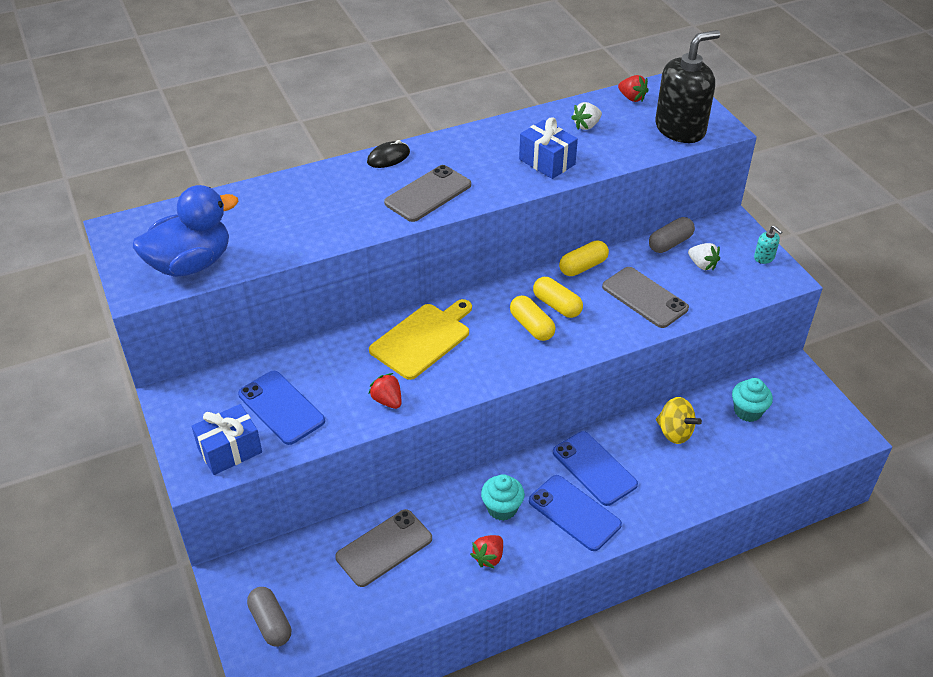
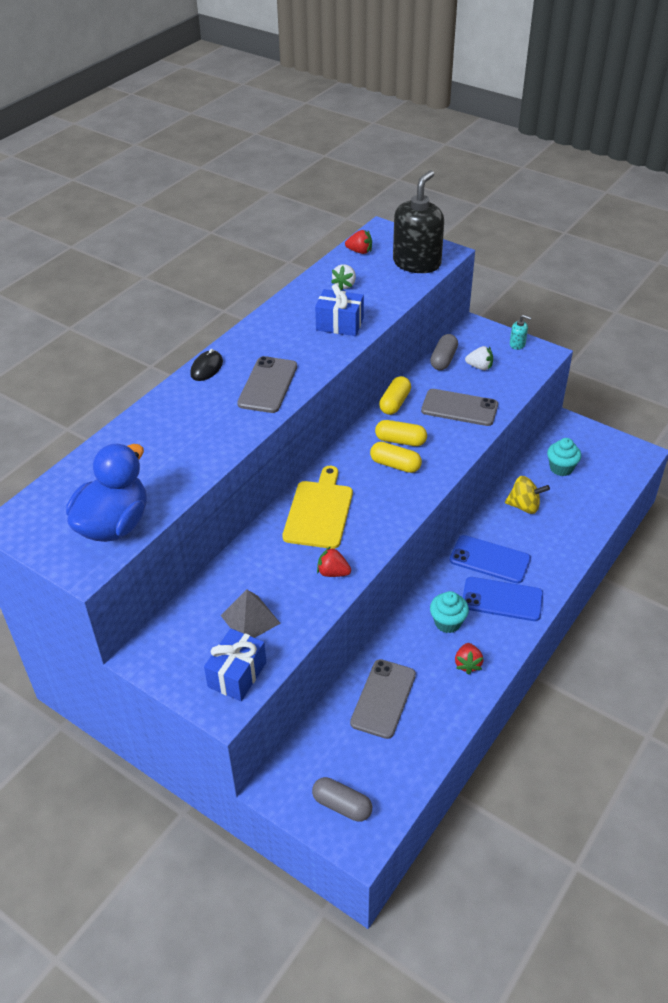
camera: 30 degrees left, 0 degrees up
blue phone [238,371,325,445] -> grey pyramid [220,590,281,638]

